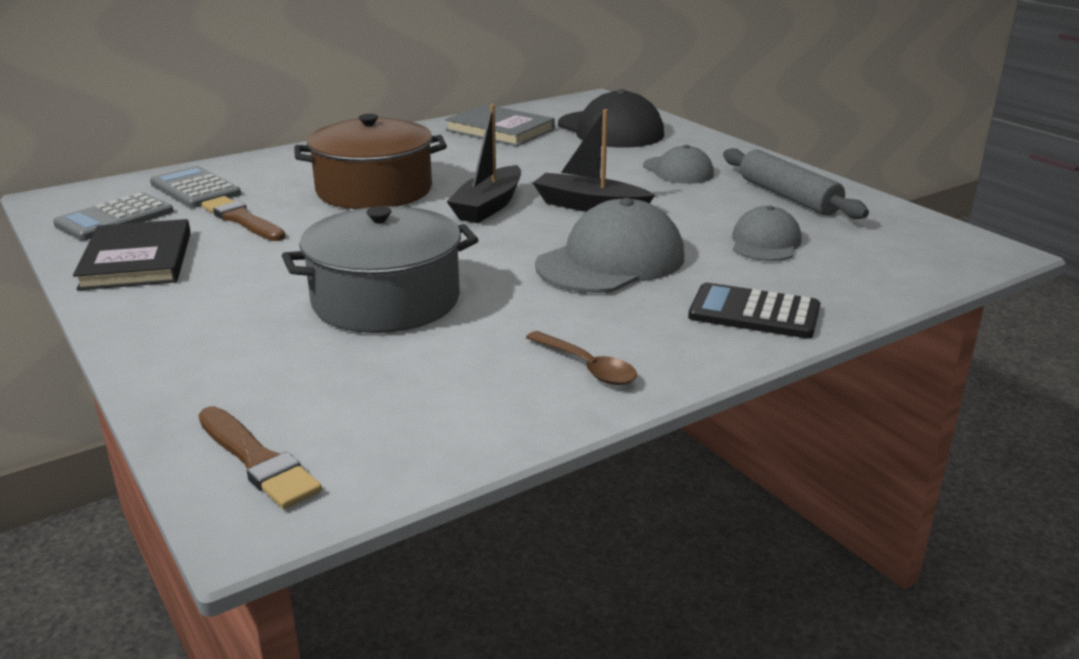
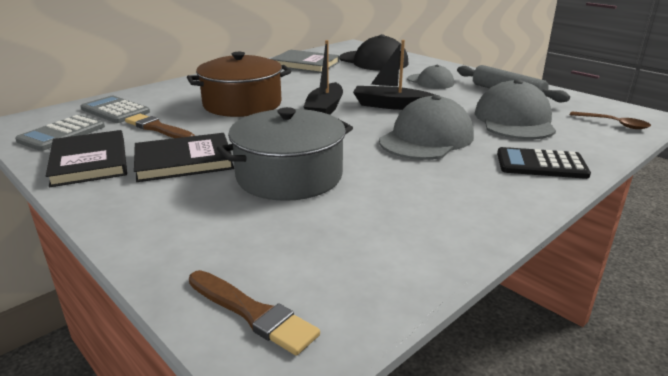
camera: 10 degrees left, 0 degrees up
brown spoon [526,331,637,385] -> brown spoon moved to [570,111,651,129]
grey cap [732,206,802,261] -> grey cap [475,79,556,140], size x1.69
none -> black book [134,133,234,182]

